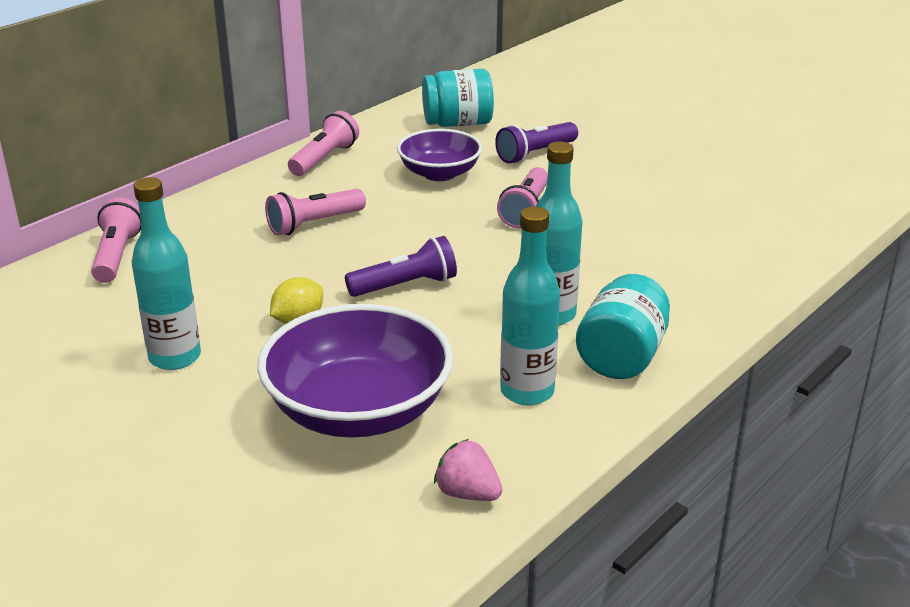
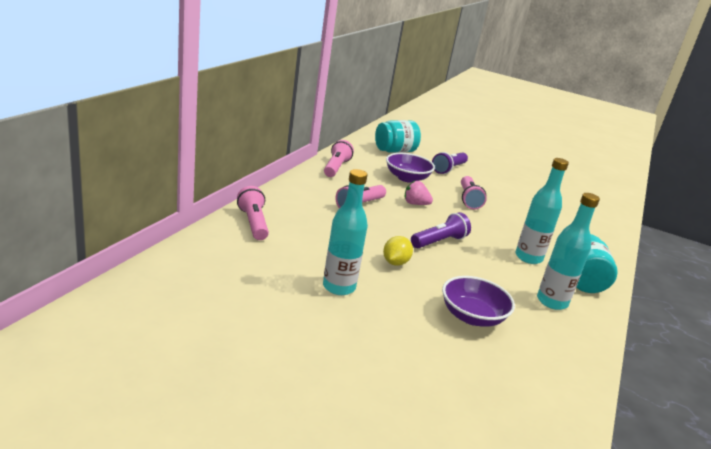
camera: 20 degrees left, 5 degrees down
purple bowl [257,304,453,438] -> purple bowl [442,276,515,327], size x0.62
pink strawberry [434,439,502,501] -> pink strawberry moved to [405,181,433,205]

